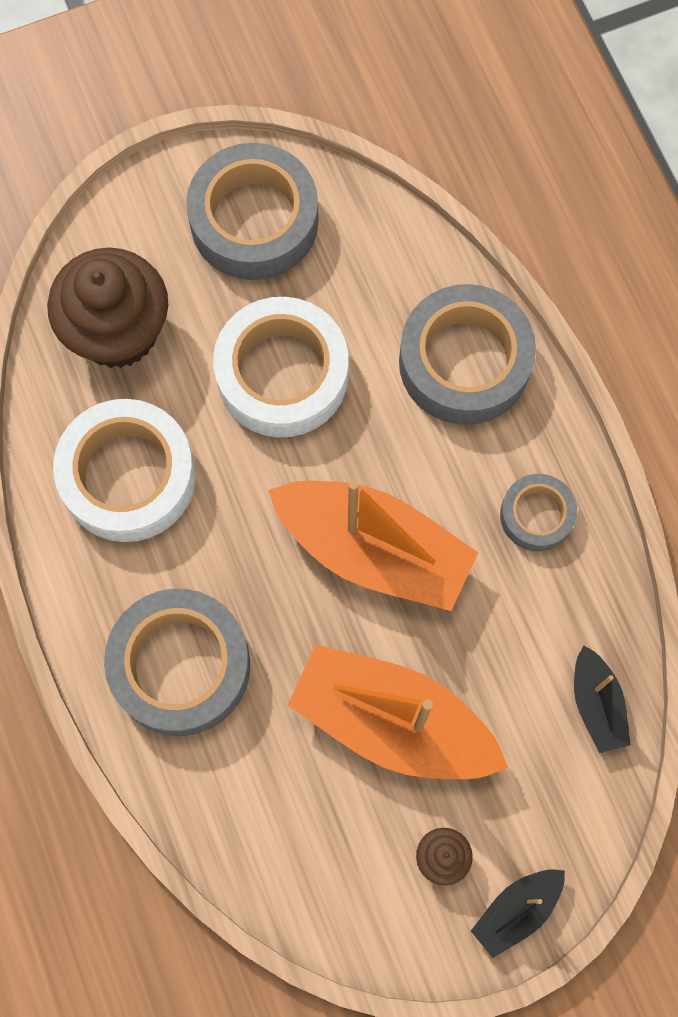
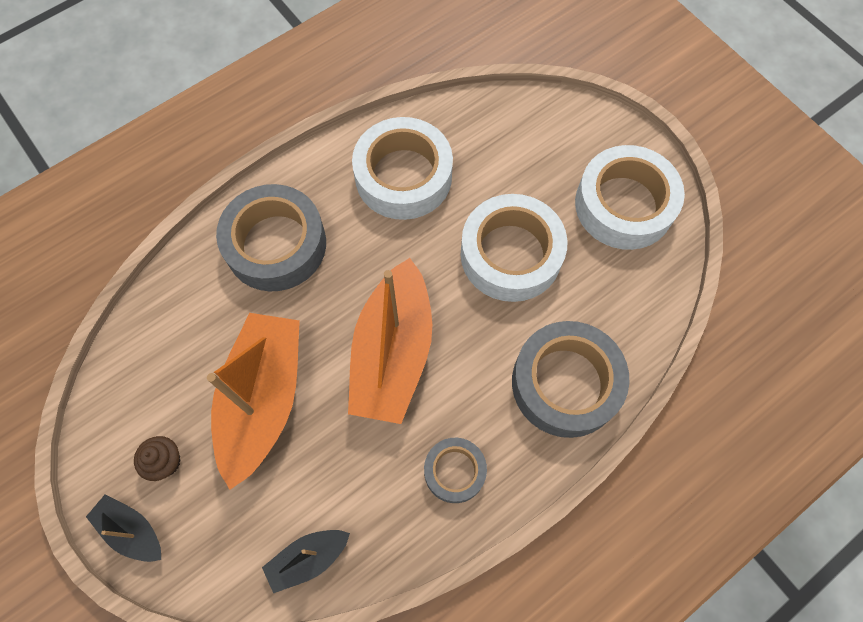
camera: 75 degrees right, 5 degrees down
brown cupcake [47,247,168,368] -> none
grey tape [186,143,319,280] -> white tape [575,145,685,250]

